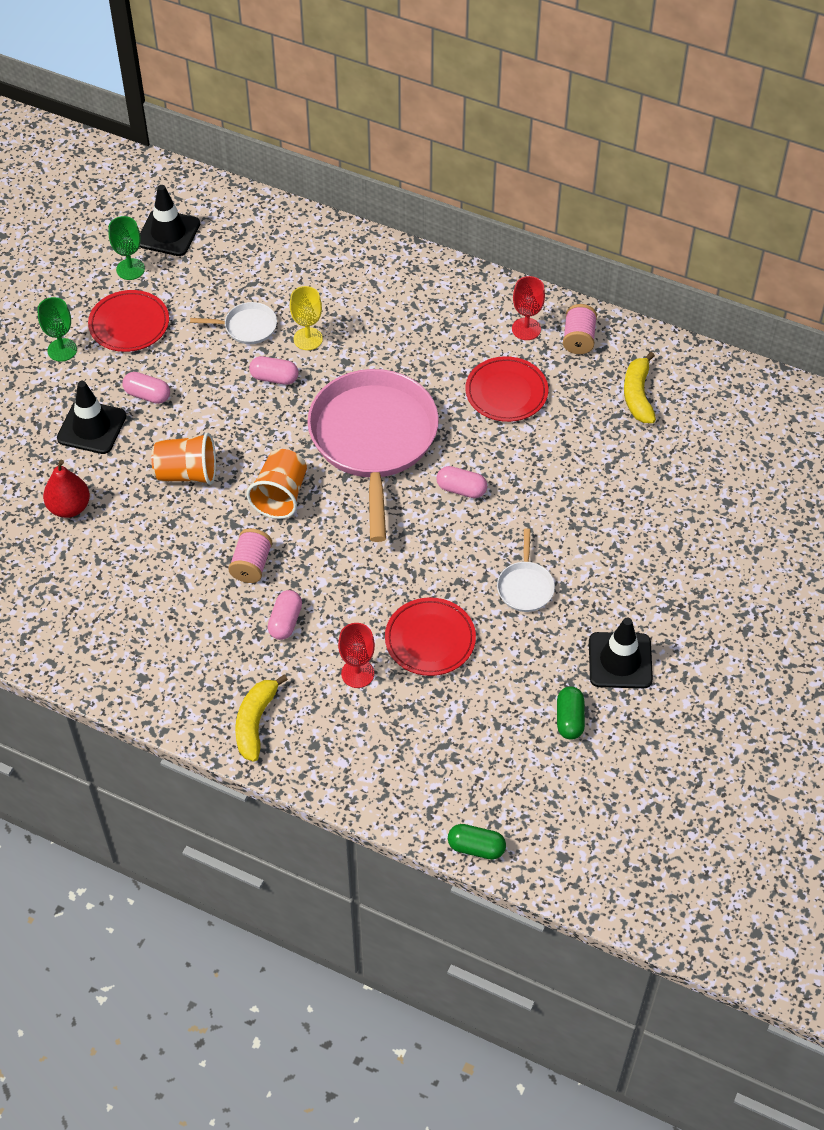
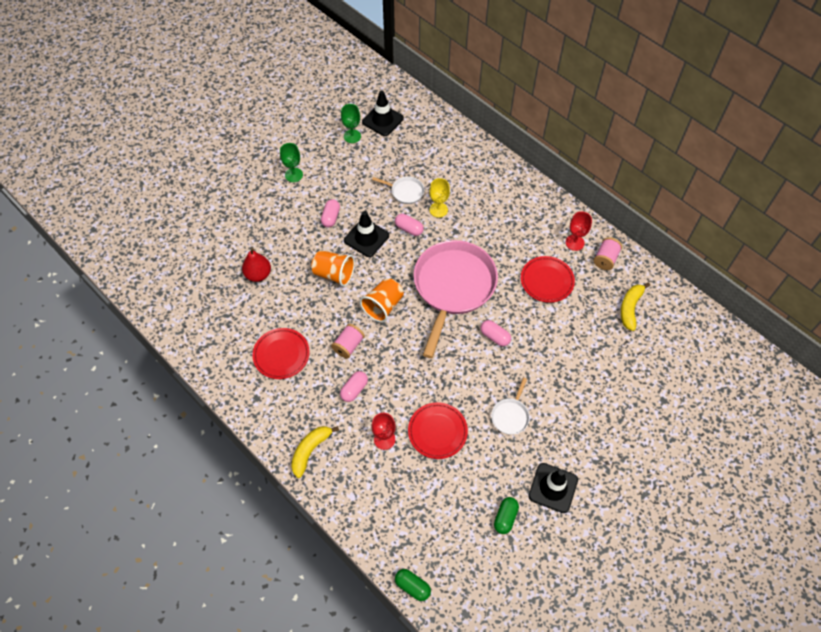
camera: 20 degrees right, 5 degrees up
black traffic cone [57,381,126,454] -> black traffic cone moved to [344,211,389,257]
red plate [88,290,169,352] -> red plate moved to [252,328,310,379]
pink capsule [122,372,170,404] -> pink capsule turned 60 degrees clockwise [321,199,340,227]

